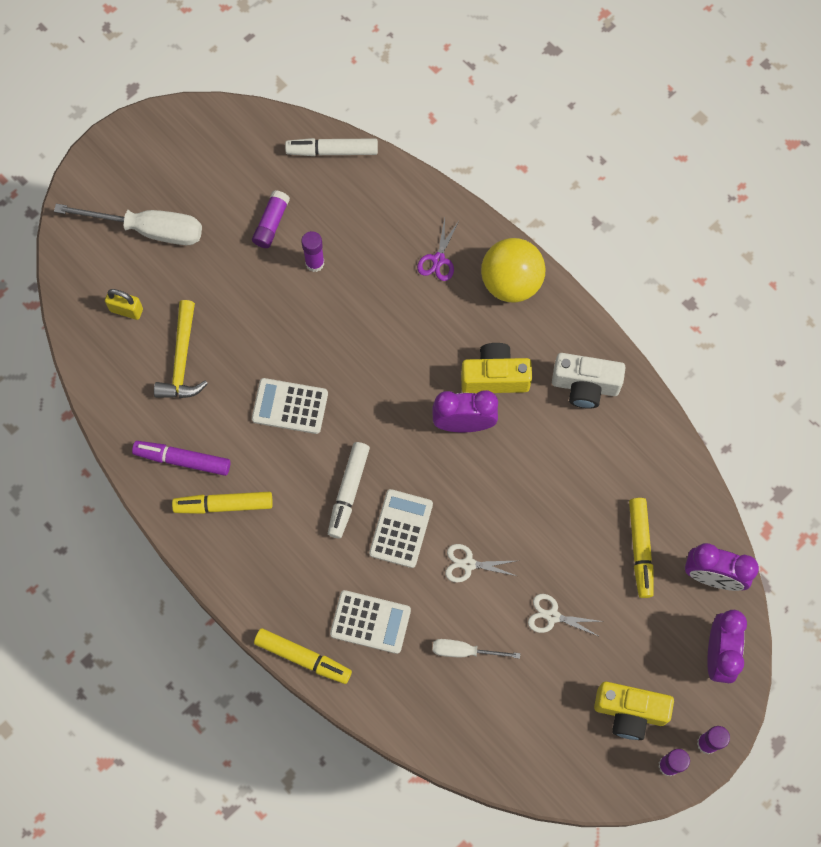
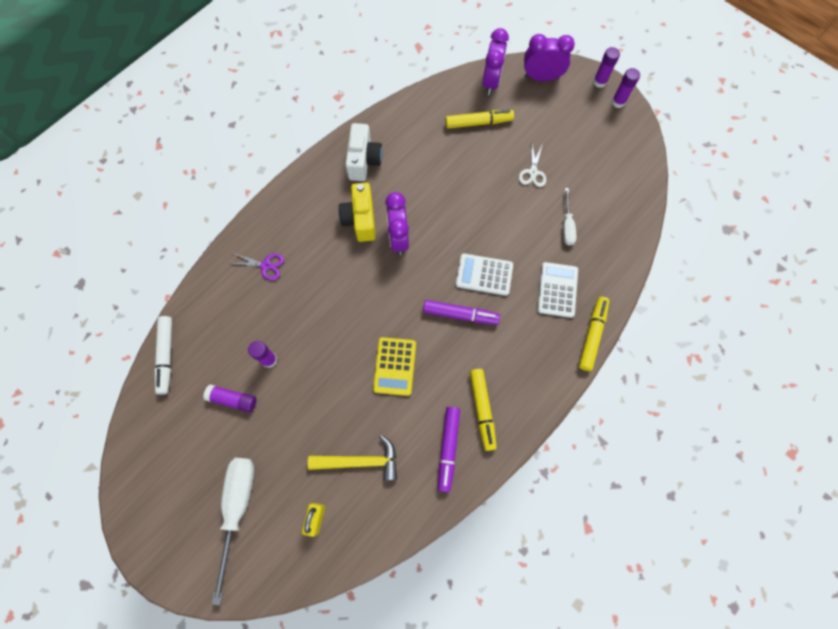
camera: 95 degrees left, 0 degrees up
white calculator [252,378,328,434] -> yellow calculator [373,337,416,396]
white marker [328,442,370,538] -> purple marker [423,300,500,325]
white scissors [445,544,517,583] -> none
yellow ball [481,238,546,303] -> none
yellow camera [594,681,674,740] -> none

